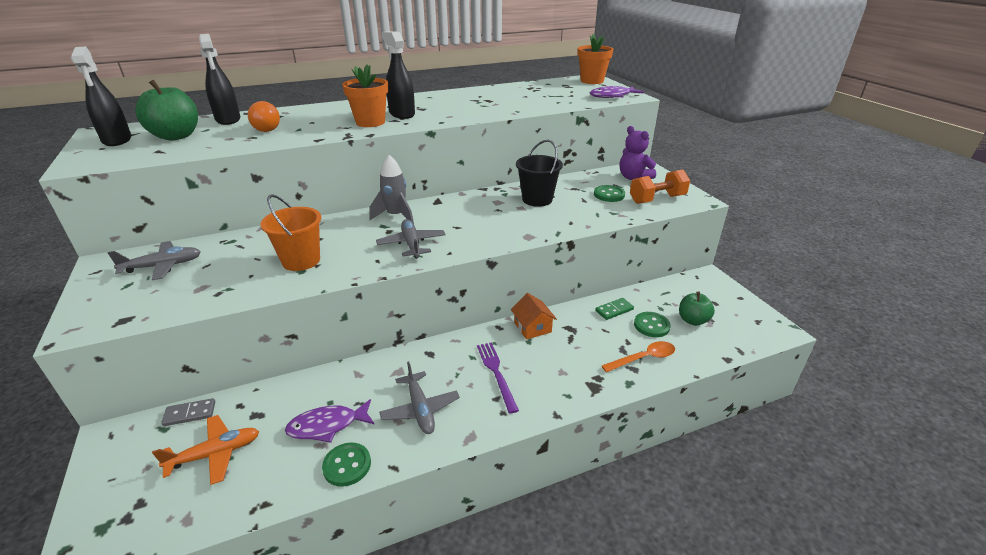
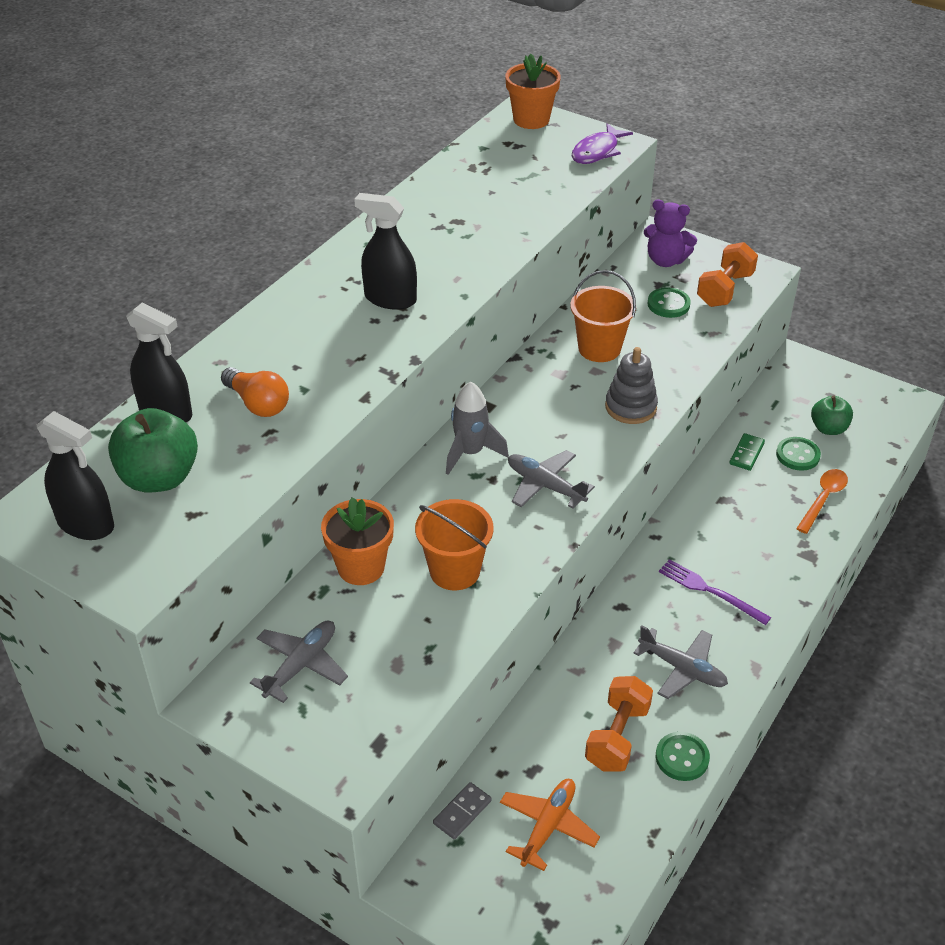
camera: 35 degrees left, 10 degrees up
purple fish [285,399,374,443] -> orange dumbbell [585,676,653,772]
orange flower pot [342,65,388,127] -> orange flower pot moved to [321,497,394,585]
orange house [511,293,557,340] -> none
black bucket [516,140,563,207] -> orange bucket [570,270,636,362]
none -> grey stacking toy [605,347,658,424]

